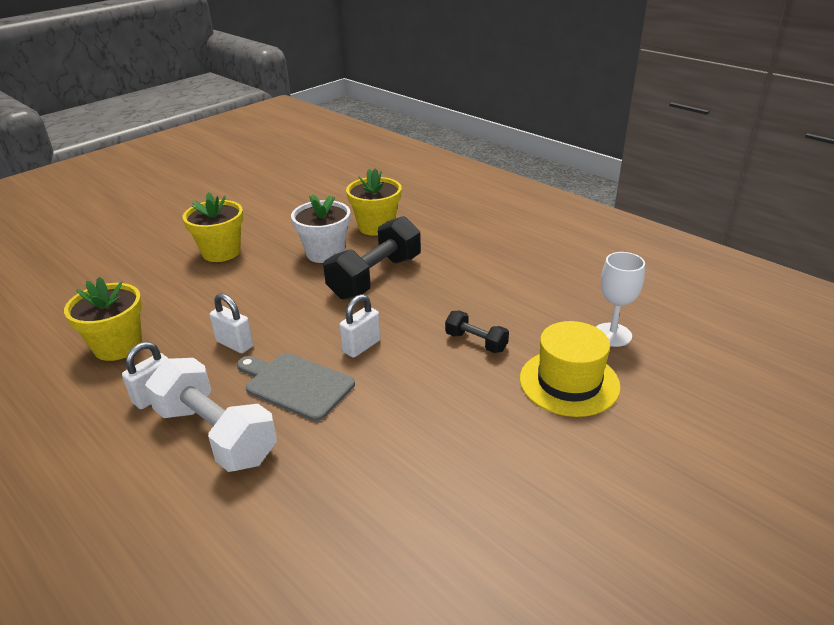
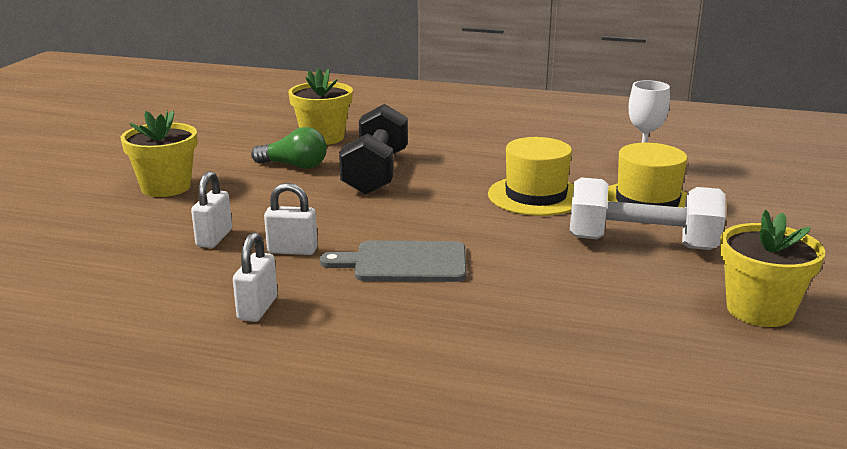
camera: 30 degrees left, 10 degrees down
yellow flower pot [64,277,142,361] -> yellow flower pot moved to [720,210,825,327]
white dumbbell [145,358,277,472] -> white dumbbell moved to [570,177,725,250]
white flower pot [291,194,350,263] -> green light bulb [251,127,327,169]
white padlock [339,294,381,358] -> white padlock moved to [191,171,232,248]
black dumbbell [445,311,509,353] -> yellow hat [488,137,574,216]

